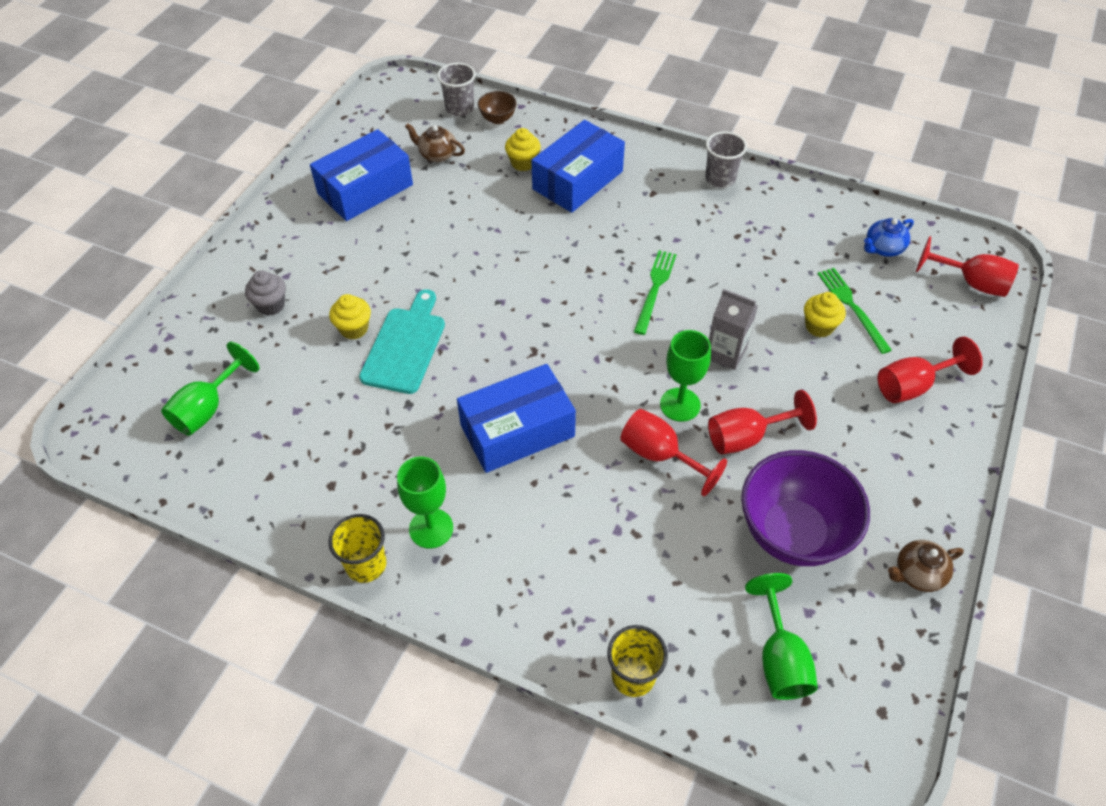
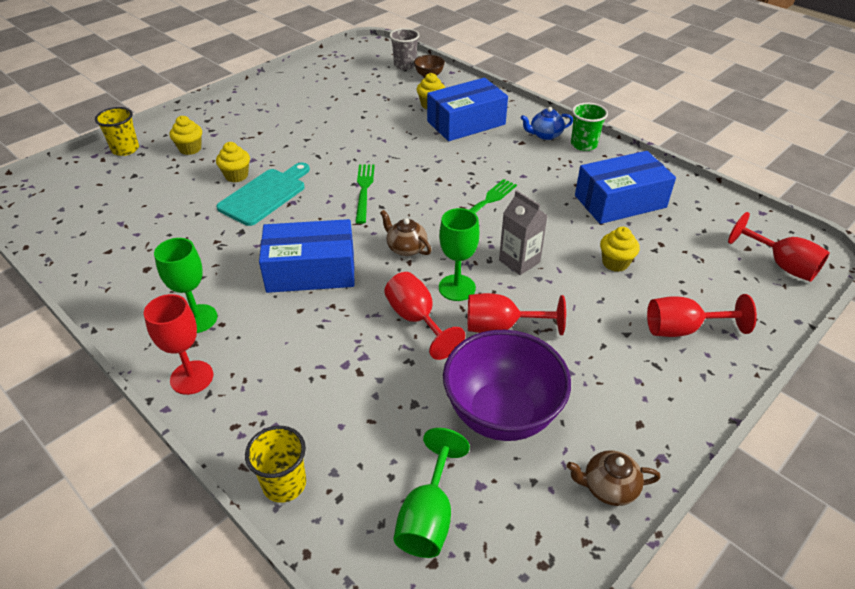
camera: 20 degrees right, 10 degrees down
green goblet [161,342,260,436] -> none
grey cupcake [245,271,286,316] -> yellow cupcake [170,116,202,155]
blue box [310,129,413,221] -> blue box moved to [575,151,676,224]
yellow cup [328,514,387,583] -> yellow cup moved to [95,107,139,156]
brown teapot [405,123,465,162] -> brown teapot moved to [380,210,431,256]
grey cup [705,131,747,188] -> green cup [571,103,608,151]
green fork [817,268,891,354] -> green fork moved to [355,164,375,224]
blue teapot [864,218,914,257] -> blue teapot moved to [521,107,573,140]
none -> red goblet [144,294,213,395]

